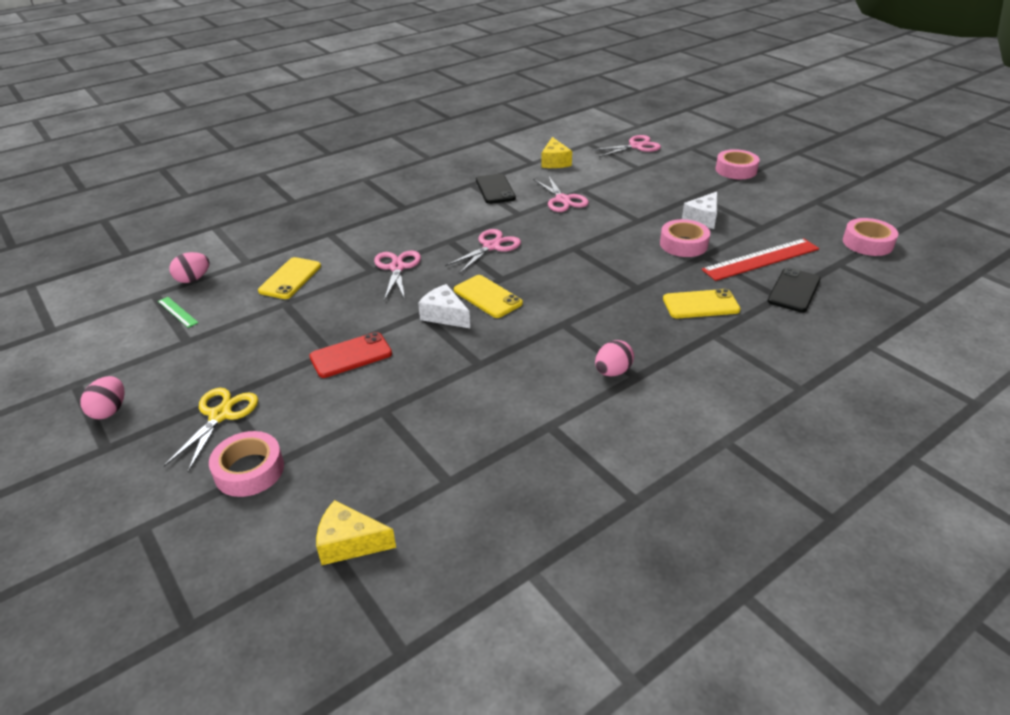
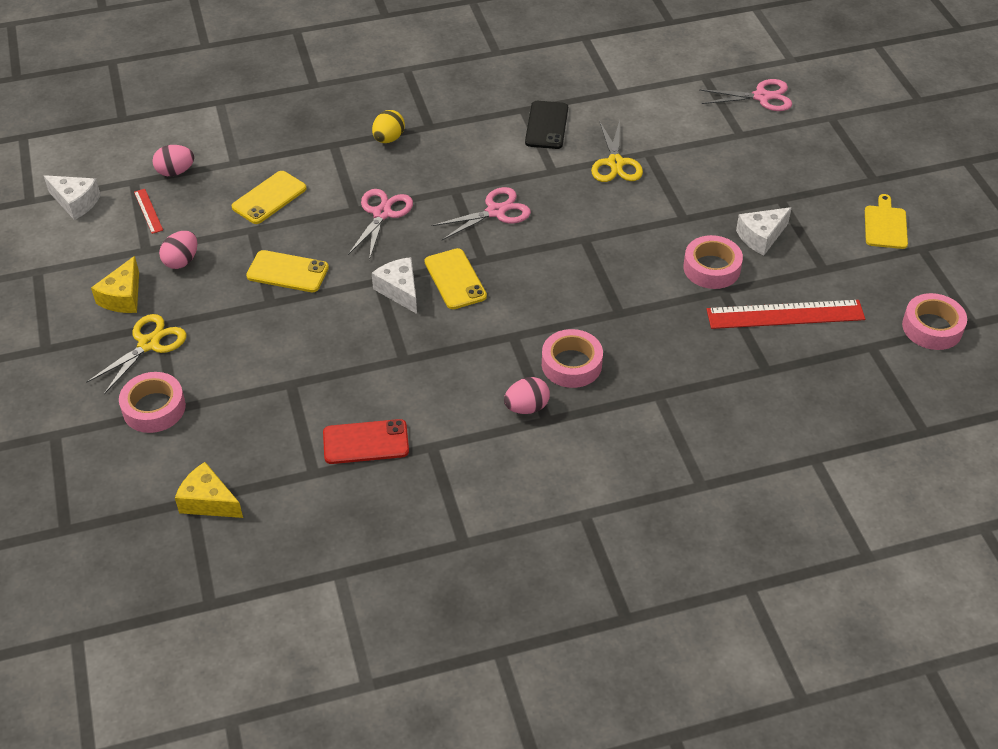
camera: 20 degrees right, 10 degrees up
pink egg [80,376,125,419] -> pink egg moved to [159,231,197,269]
green ruler [158,297,199,328] -> red ruler [134,189,163,234]
red phone [309,332,392,378] -> red phone moved to [323,419,409,464]
pink scissors [533,175,589,212] -> yellow scissors [591,120,643,182]
yellow cheese [541,137,572,168] -> yellow cheese moved to [91,256,139,313]
yellow phone [663,289,741,318] -> yellow phone moved to [246,250,329,292]
pink tape [715,149,760,179] -> pink tape moved to [542,329,603,388]
black phone [768,267,821,312] -> none
none -> white cheese [44,175,101,220]
none -> yellow egg [372,110,405,143]
none -> yellow cutting board [865,194,908,249]

